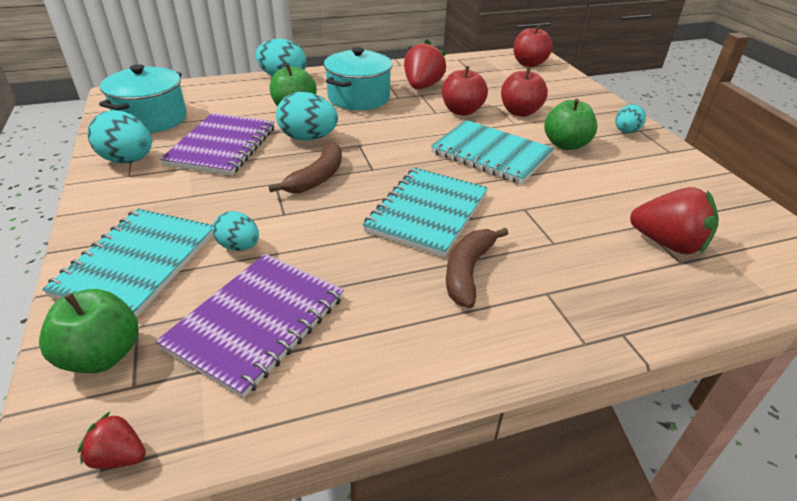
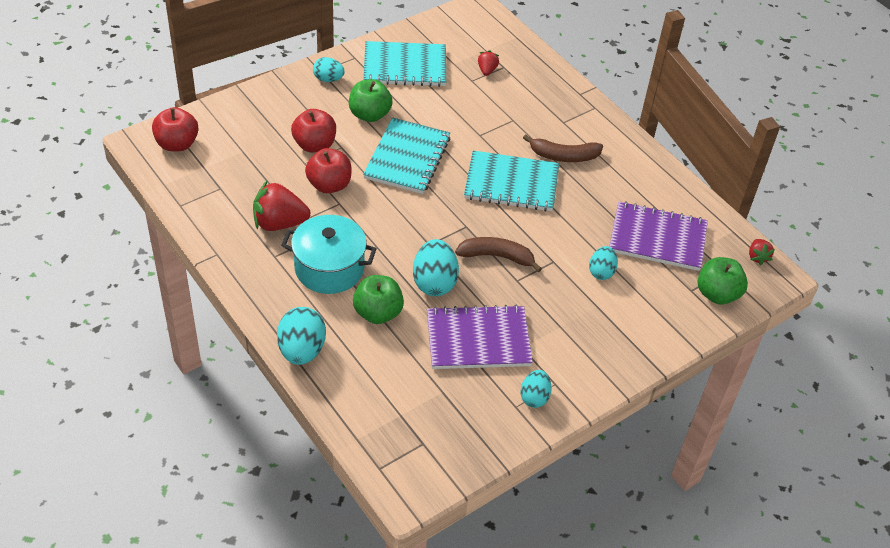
camera: 110 degrees left, 10 degrees up
turquoise notebook [42,209,213,318] -> turquoise notebook moved to [363,41,446,87]
turquoise egg [87,110,152,163] -> turquoise egg [521,370,551,408], size x0.62
turquoise pot [99,64,186,133] -> none
red strawberry [630,187,719,254] -> red strawberry [478,51,499,76], size x0.51

